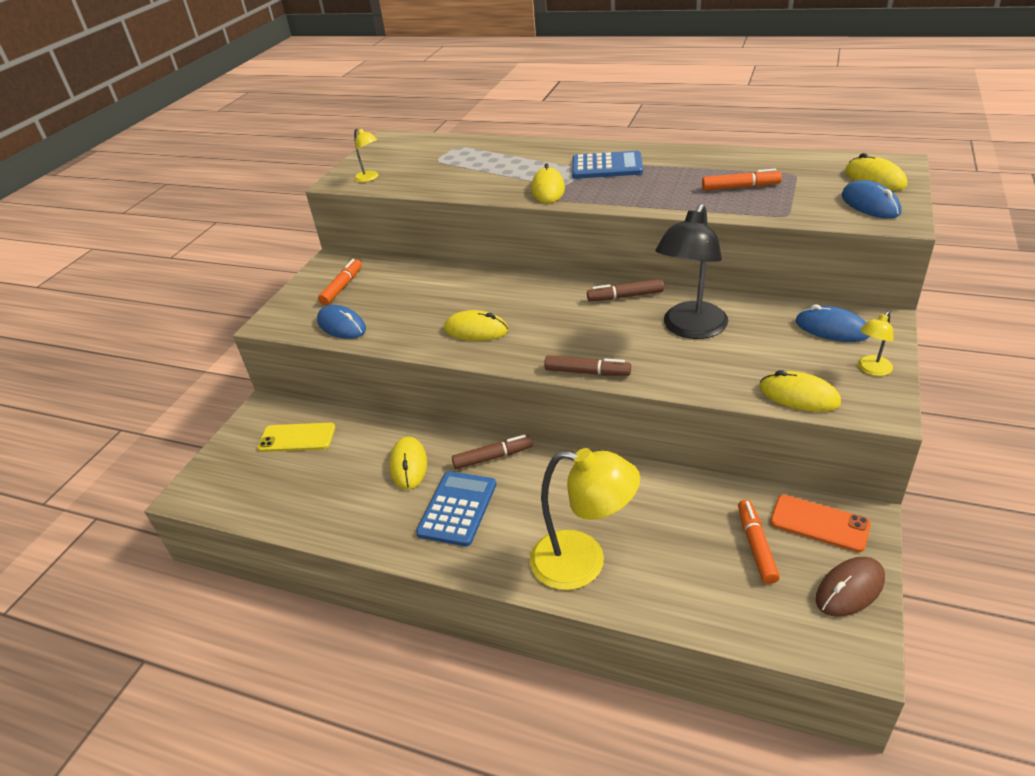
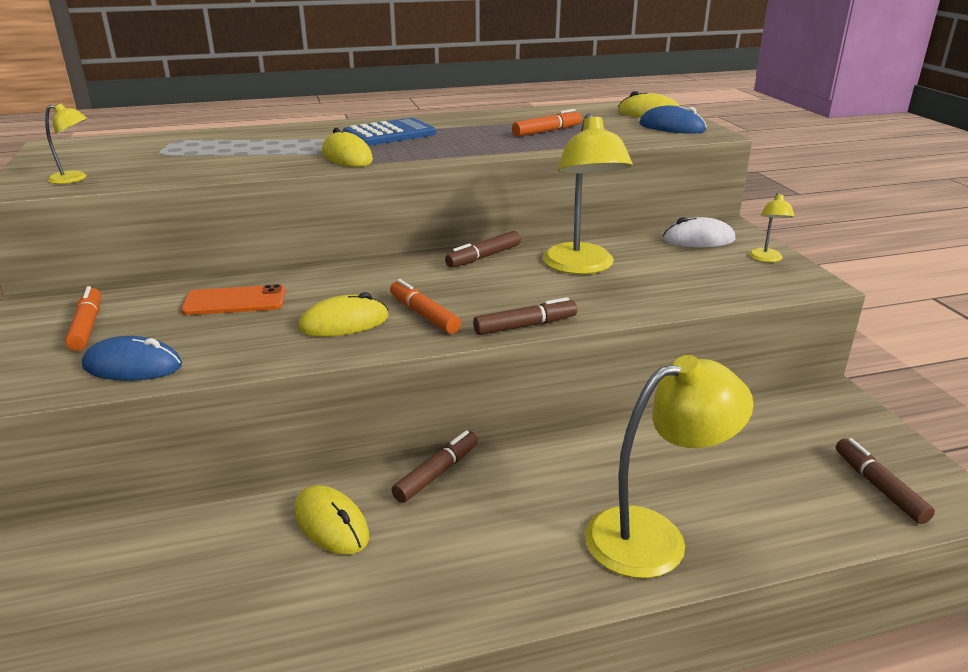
camera: 40 degrees left, 10 degrees down
yellow phone [257,423,335,452] -> none
blue calculator [416,471,496,546] -> none
black lamp [655,204,728,339] -> yellow lamp [543,113,633,274]
orange marker [738,500,780,584] -> orange marker moved to [390,279,461,334]
yellow mouse [759,370,841,412] -> none
orange phone [770,495,871,552] -> orange phone moved to [181,284,285,315]
blue mouse [796,305,870,342] -> white mouse [662,217,735,247]
brown mouse [816,557,885,617] -> none
none -> brown marker [836,438,935,524]

